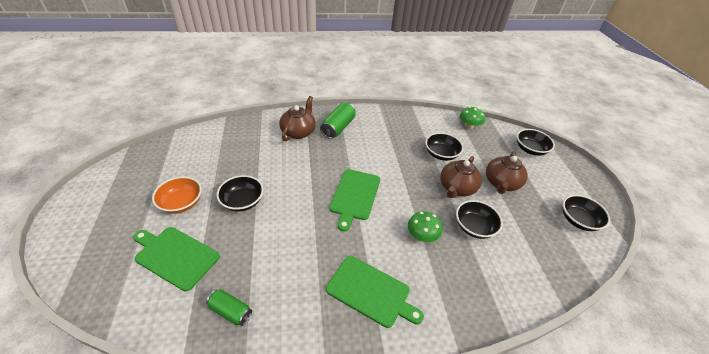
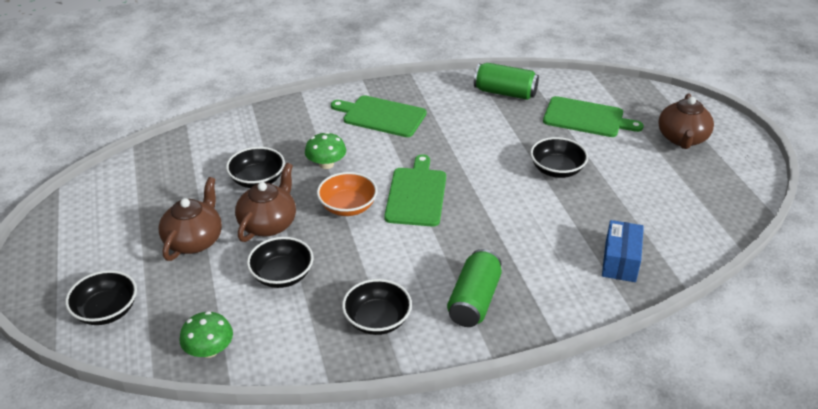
camera: 175 degrees right, 5 degrees down
orange bowl [152,176,202,214] -> orange bowl moved to [317,172,378,216]
green can [206,289,252,326] -> green can [474,63,539,100], size x1.57
brown teapot [279,96,316,141] -> brown teapot moved to [658,93,714,149]
black bowl [563,195,610,231] -> black bowl moved to [342,279,412,335]
none -> blue box [602,220,644,282]

